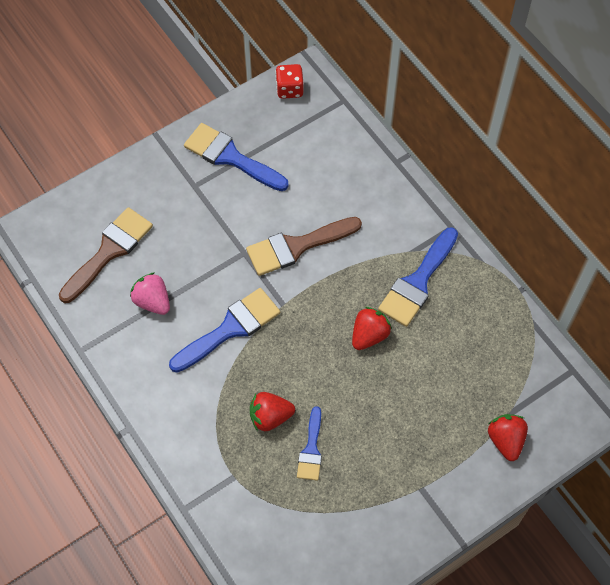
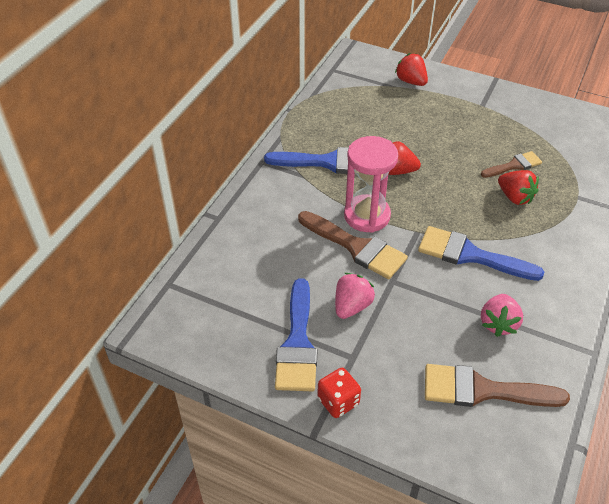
camera: 120 degrees left, 15 degrees down
red dice [275,64,303,99] -> red dice moved to [317,368,361,418]
blue brush [297,406,322,480] -> brown brush [481,151,542,178]
red strawberry [488,414,528,461] -> red strawberry turned 90 degrees clockwise [395,53,428,86]
none -> pink strawberry [335,273,375,319]
none -> pink hourglass [344,136,398,233]

